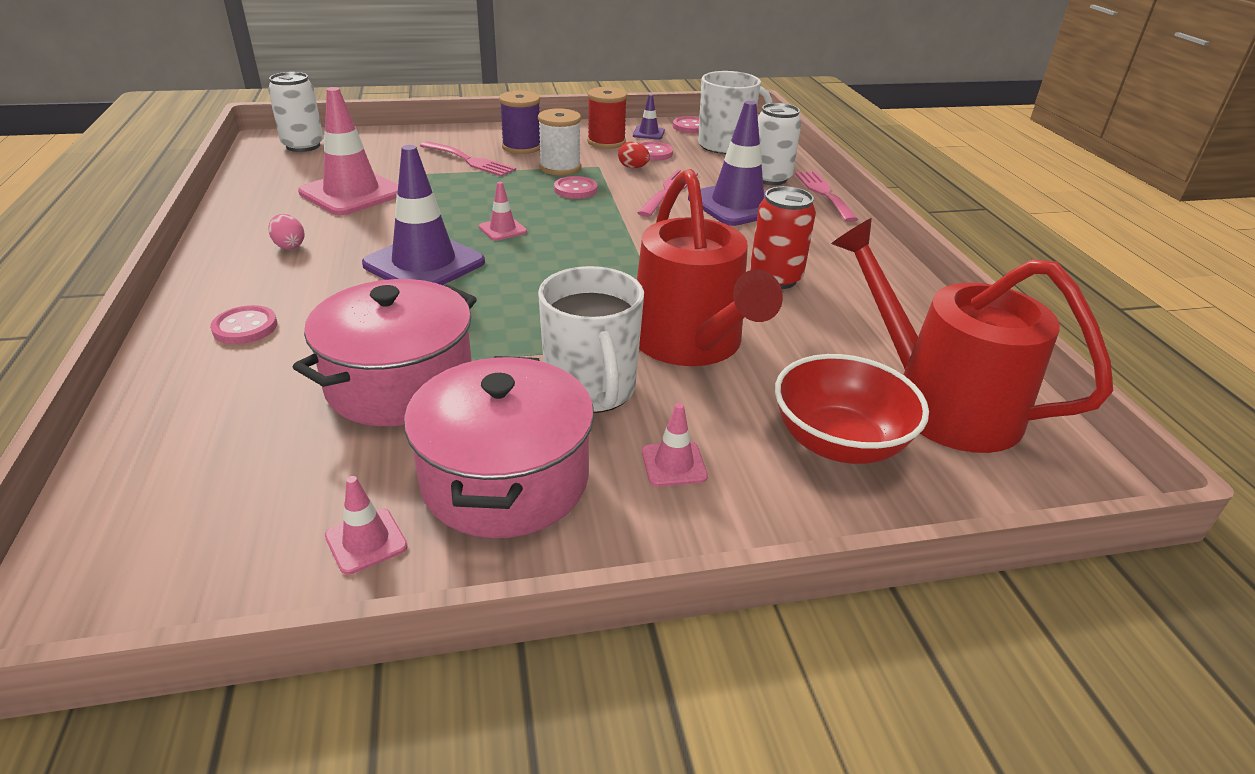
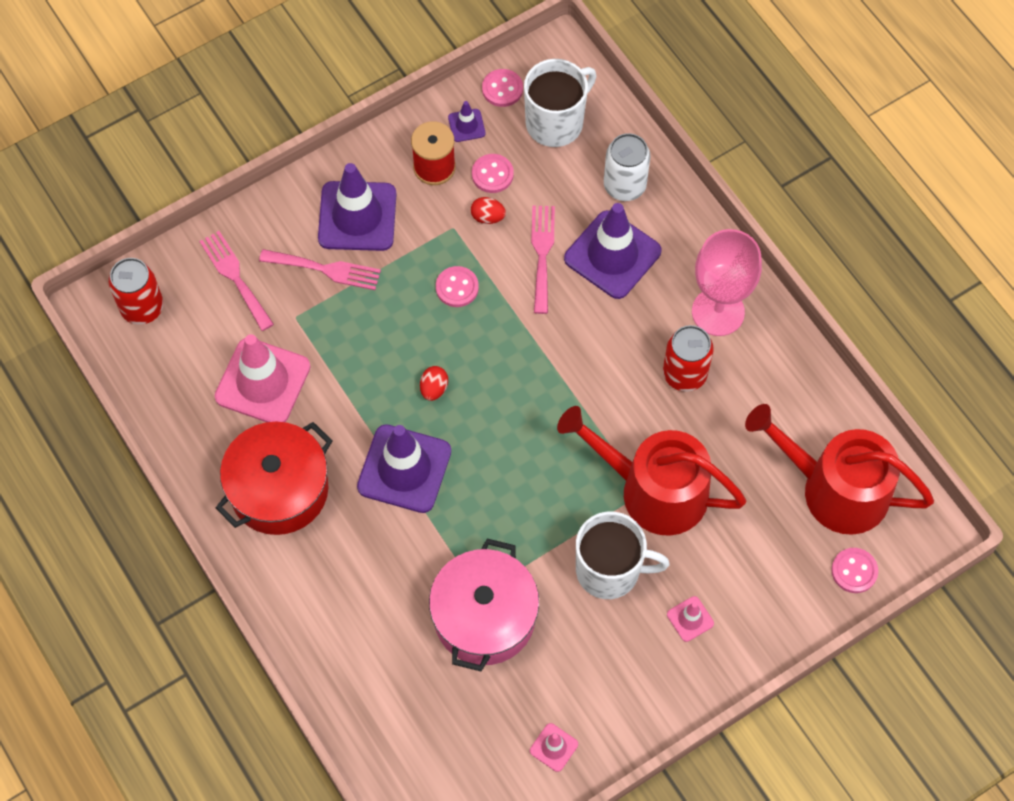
camera: 20 degrees left, 30 degrees up
pink button [210,305,277,344] -> pink button moved to [831,548,878,593]
white can [268,72,323,152] -> red can [109,258,163,325]
pink egg [268,214,305,249] -> red pot [216,422,332,535]
pink pot [404,356,594,538] -> none
pink traffic cone [479,182,527,241] -> red egg [420,366,448,401]
purple spool [499,91,540,154] -> purple traffic cone [318,163,397,251]
white spool [538,108,581,175] -> none
white mug [538,266,644,413] -> white mug turned 45 degrees counterclockwise [576,512,670,599]
red watering can [637,169,783,366] -> red watering can turned 150 degrees clockwise [557,406,747,536]
red bowl [775,354,929,464] -> none
pink fork [795,171,858,222] -> pink fork moved to [199,231,274,331]
none -> pink goblet [692,229,762,336]

